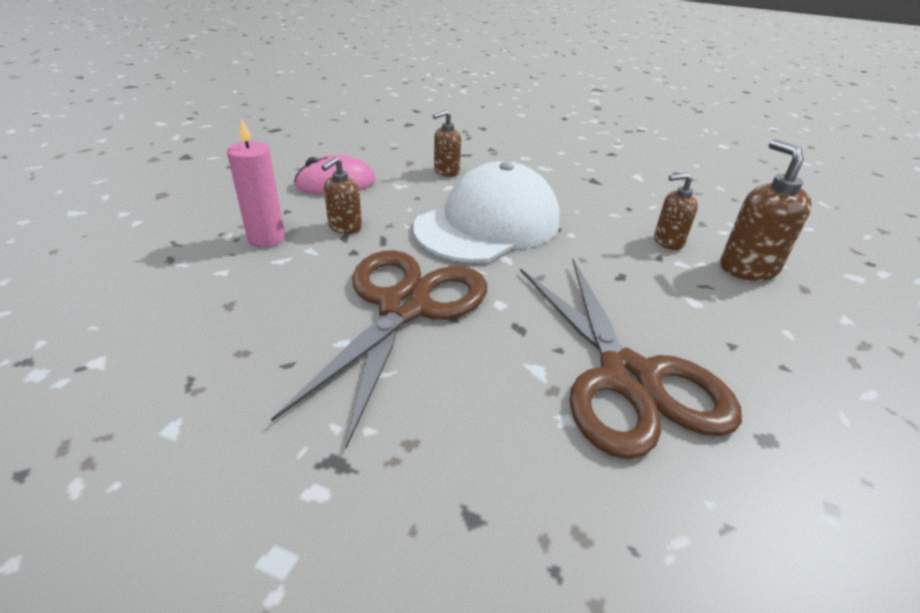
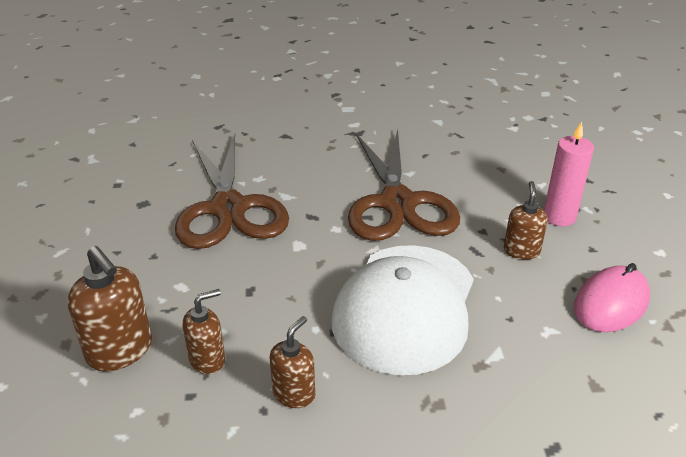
camera: 155 degrees right, 0 degrees up
brown soap dispenser [433,110,461,177] -> brown soap dispenser moved to [270,316,315,408]
brown scissors [520,259,742,459] -> brown scissors turned 150 degrees counterclockwise [175,134,289,249]

